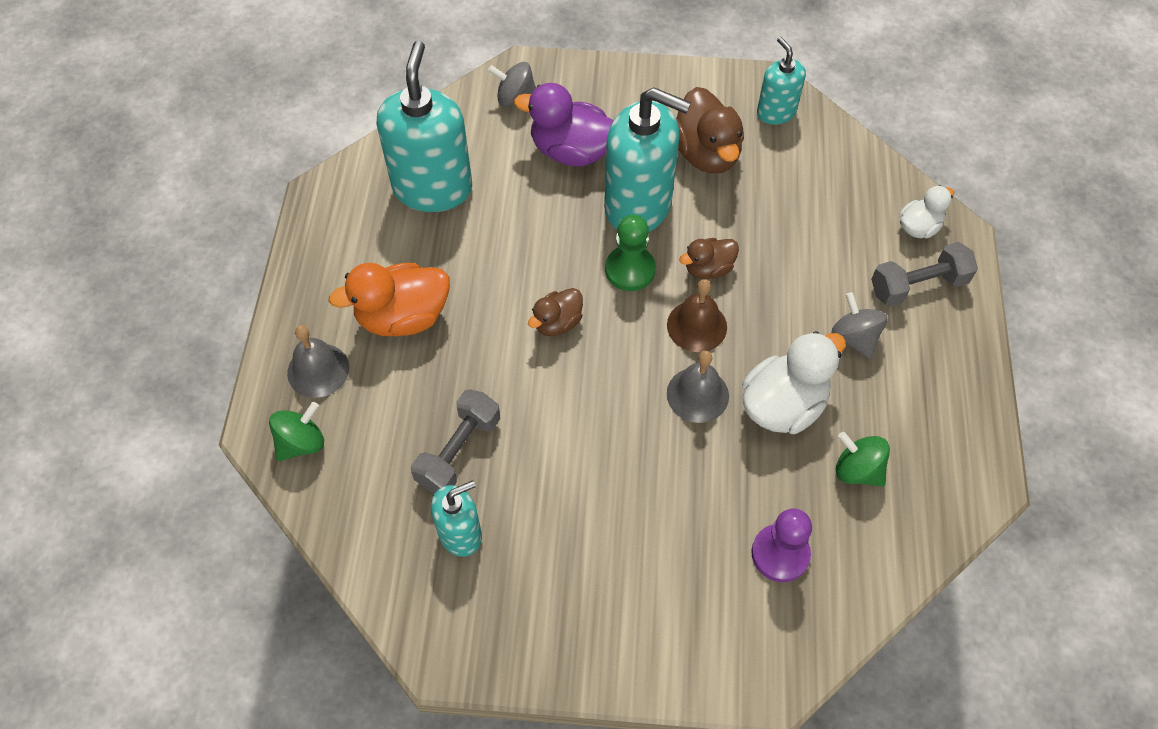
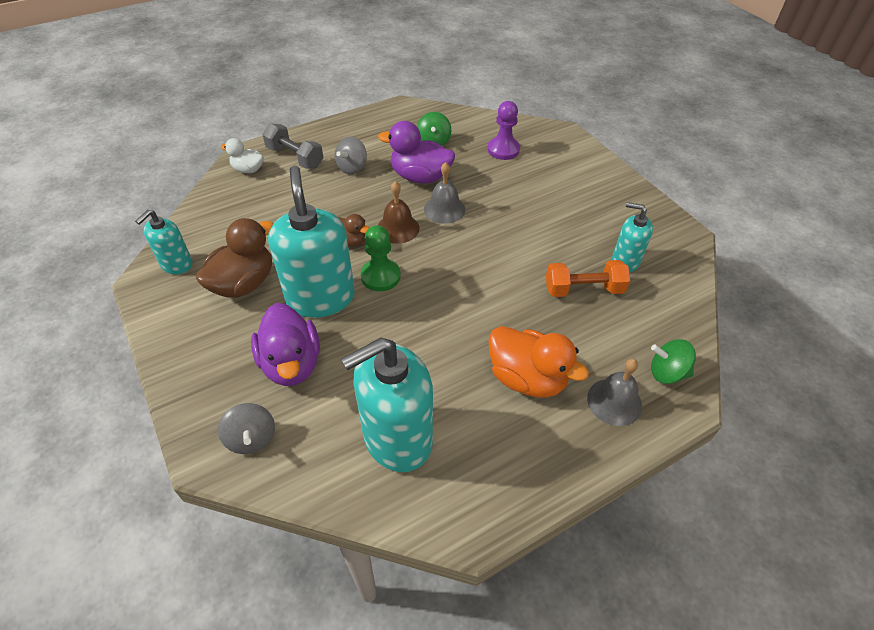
camera: 125 degrees left, 10 degrees down
grey dumbbell [411,389,500,493] -> orange dumbbell [546,260,630,297]
brown duck [528,288,583,336] -> none
white duck [742,331,846,434] -> purple duck [378,121,455,184]

